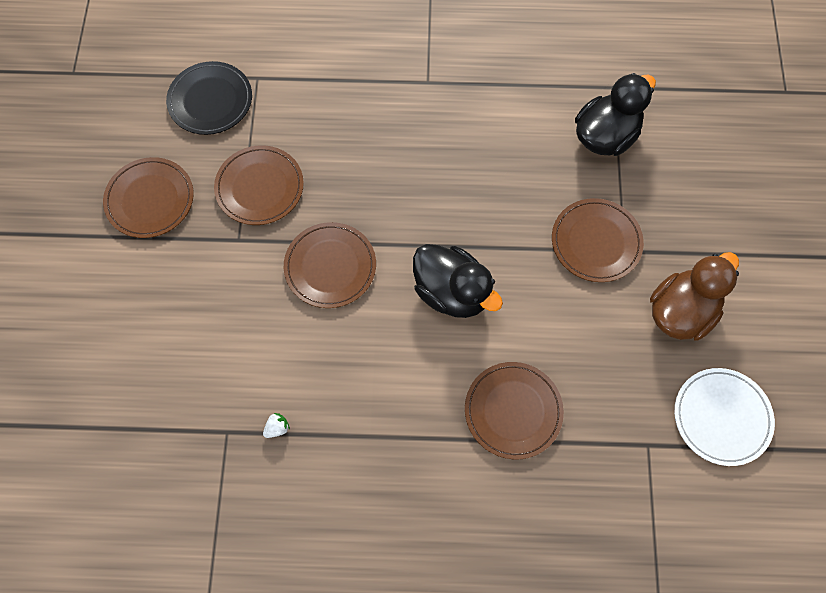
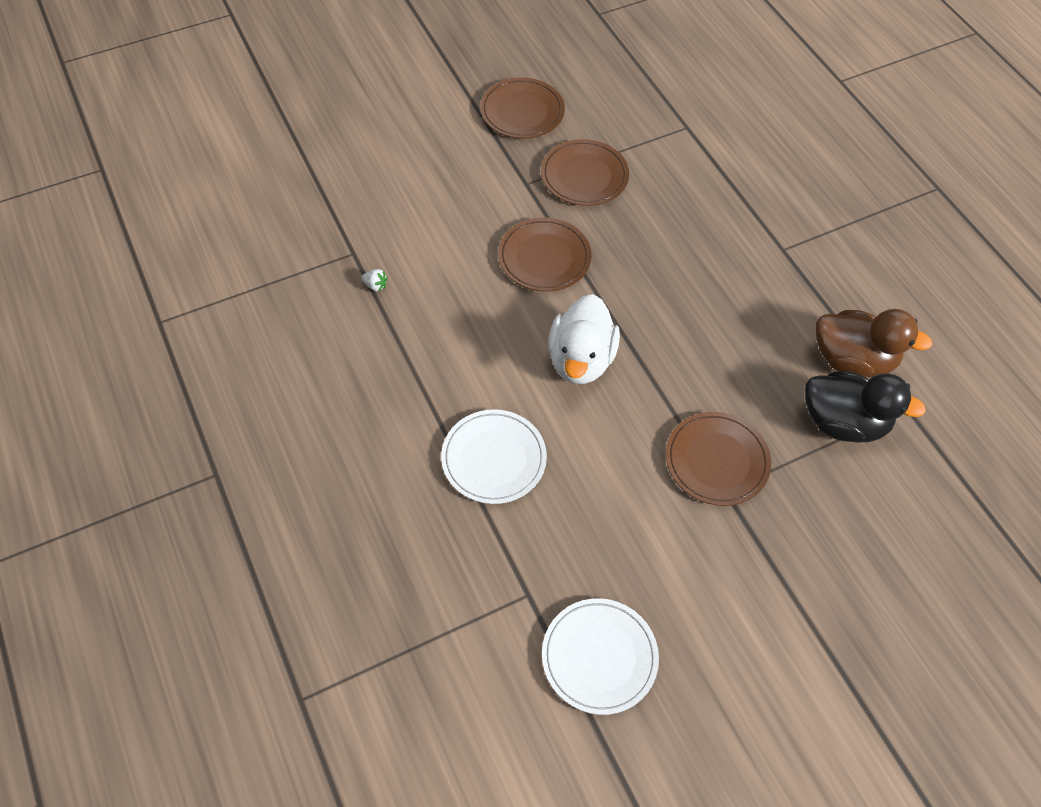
camera: 60 degrees right, 10 degrees down
black plate [166,61,252,135] -> none
black duck [413,244,503,318] -> white duck [548,294,620,384]
brown plate [465,362,564,460] -> white plate [441,410,547,504]
brown duck [650,252,739,340] -> brown duck moved to [816,309,932,377]

